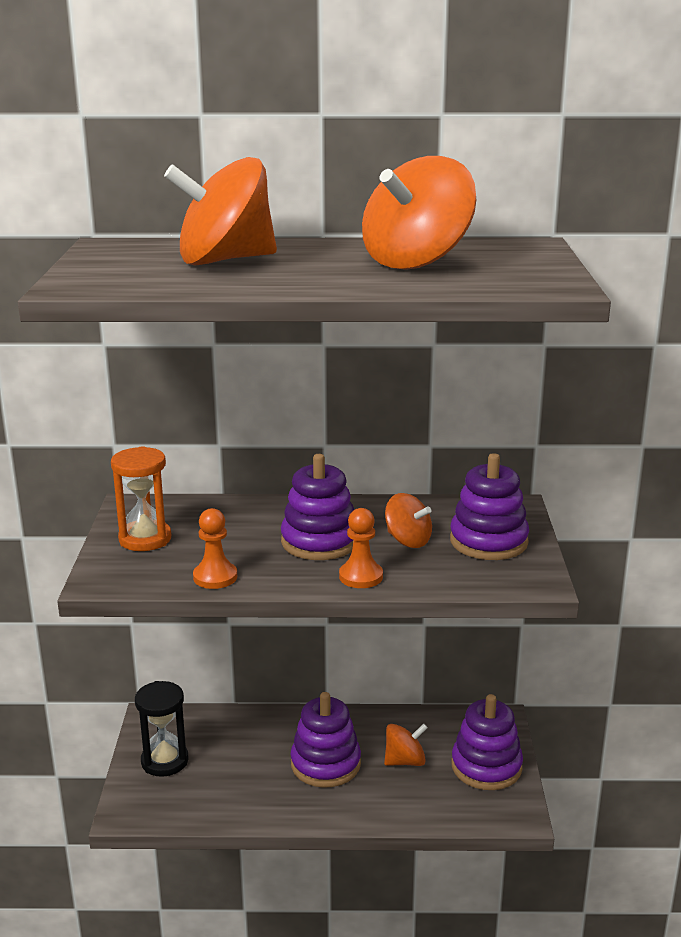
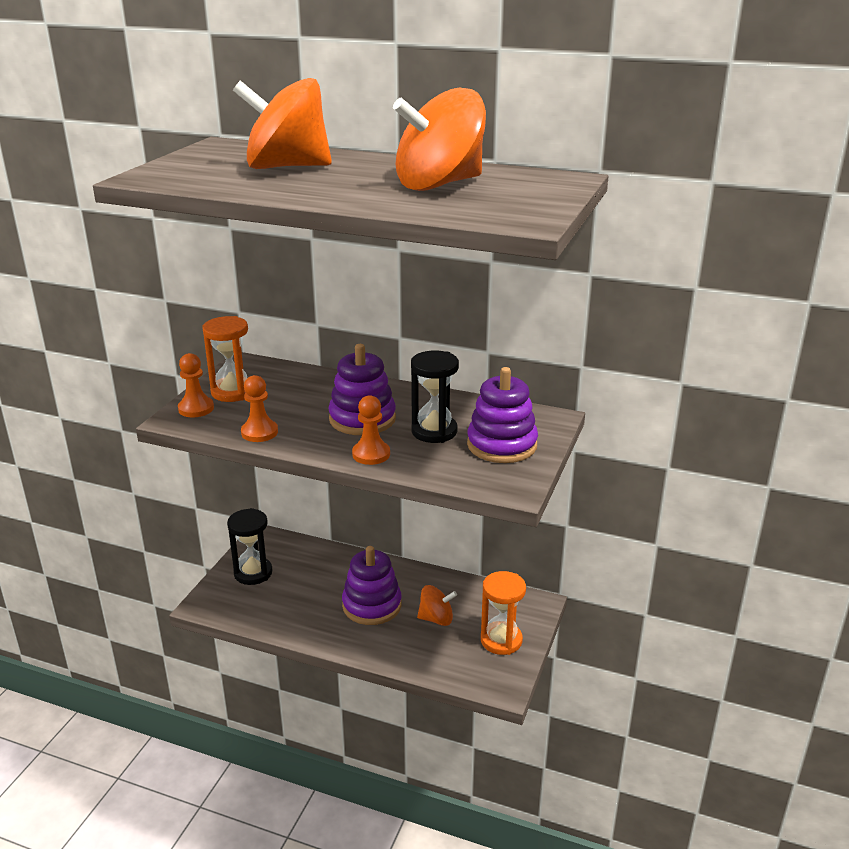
camera: 20 degrees right, 5 degrees up
orange spinning top [385,493,432,548] -> black hourglass [411,351,459,443]
purple stacking toy [452,694,523,790] -> orange hourglass [481,571,526,655]
none -> orange pawn [178,353,214,417]

